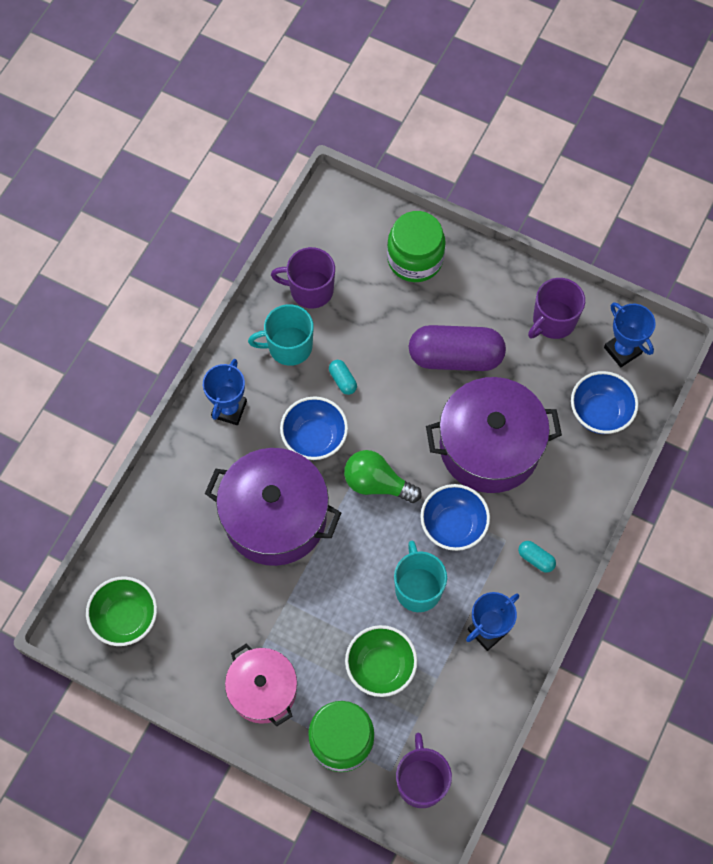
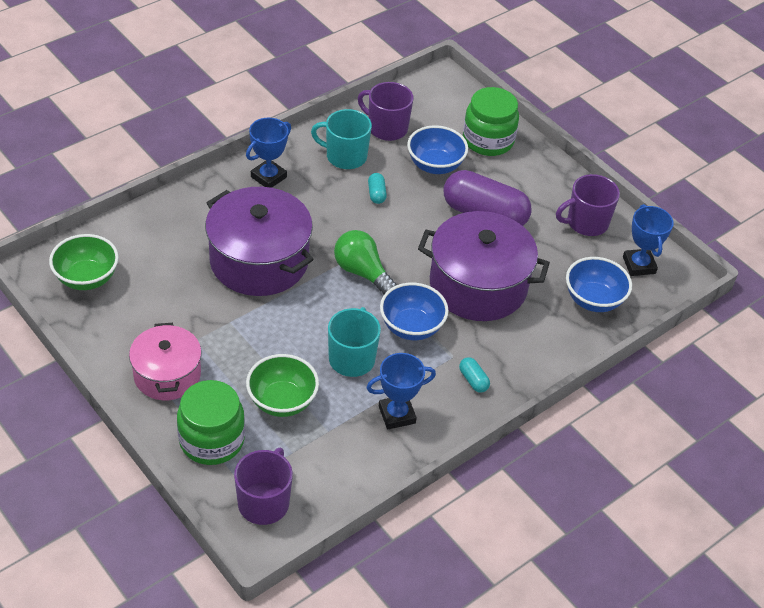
camera: 20 degrees right, 20 degrees down
blue bowl [280,396,348,460] -> blue bowl moved to [407,125,468,174]

